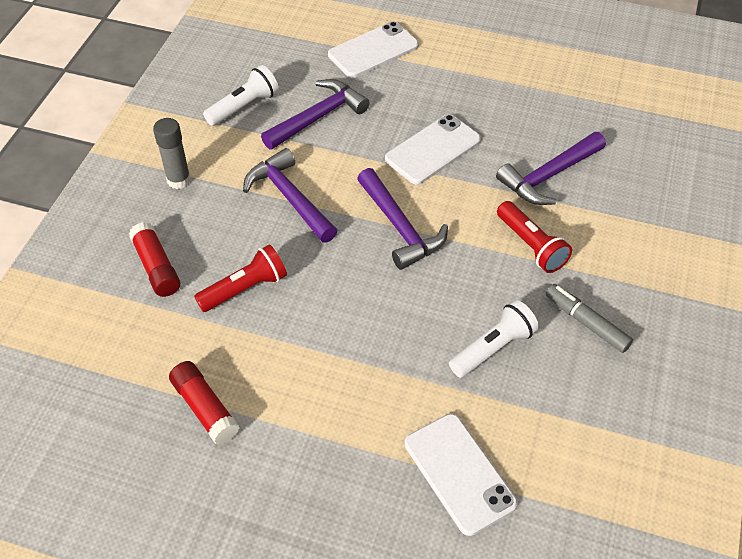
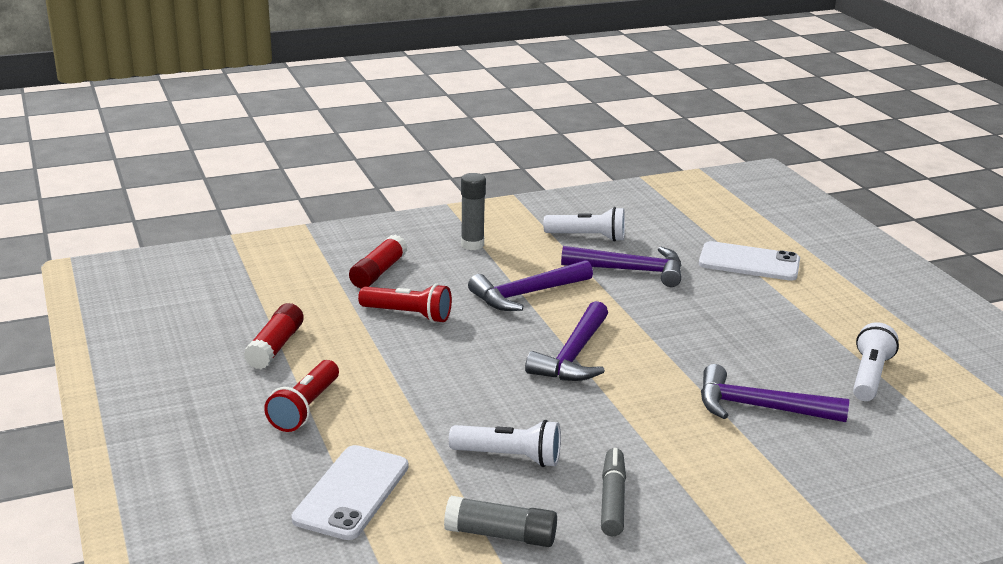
camera: 50 degrees right, 25 degrees down
purple hammer [243,148,337,243] -> purple hammer turned 135 degrees counterclockwise [468,260,593,311]
white phone [385,114,481,185] -> none
red flashlight [497,201,572,273] -> red flashlight moved to [264,360,339,432]
none -> grey glue stick [444,496,557,547]
none -> white flashlight [853,322,899,401]

